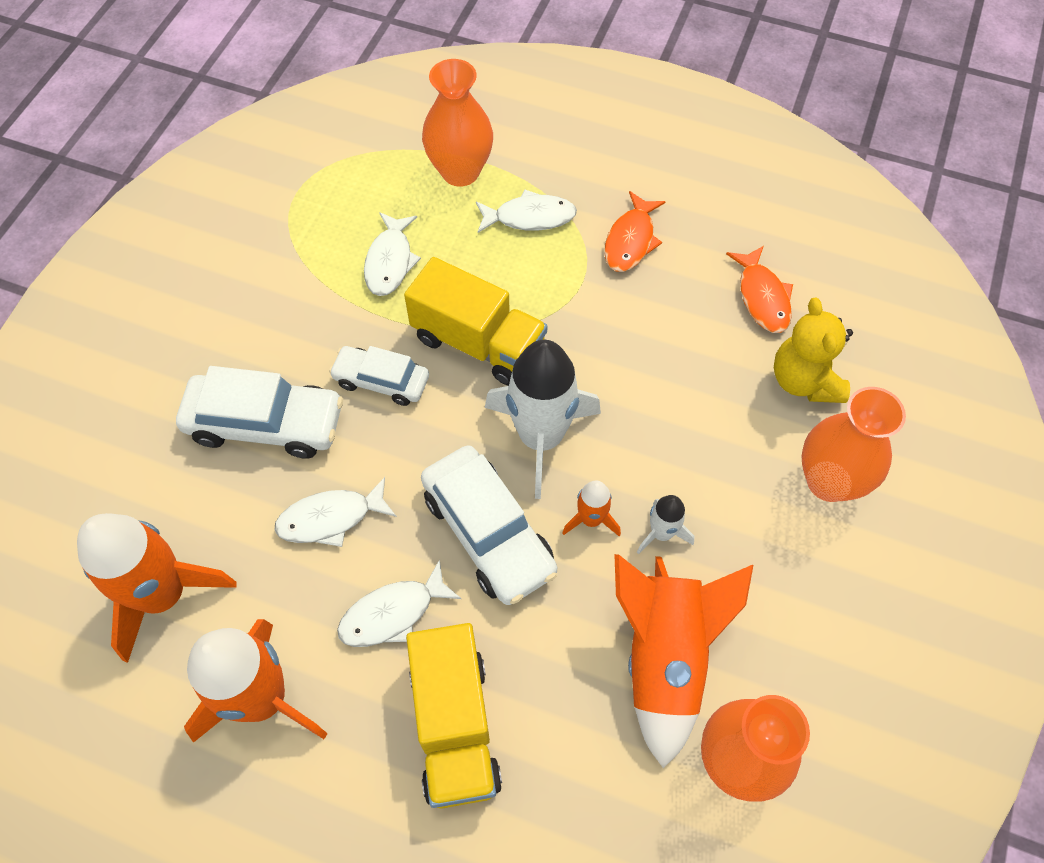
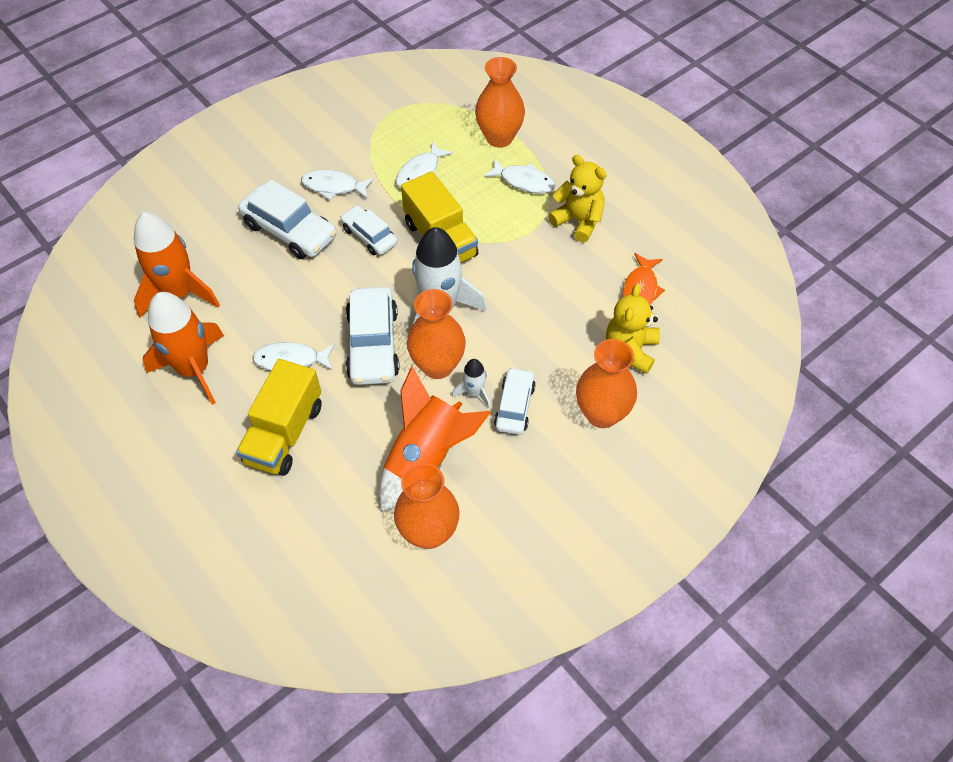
camera: 30 degrees right, 5 degrees down
white fish [274,477,397,547] -> white fish moved to [301,169,374,200]
orange rocket [562,481,621,537] -> orange vase [407,289,466,379]
orange fish [604,191,666,272] -> yellow teddy bear [548,155,607,242]
none -> white car [494,367,536,435]

